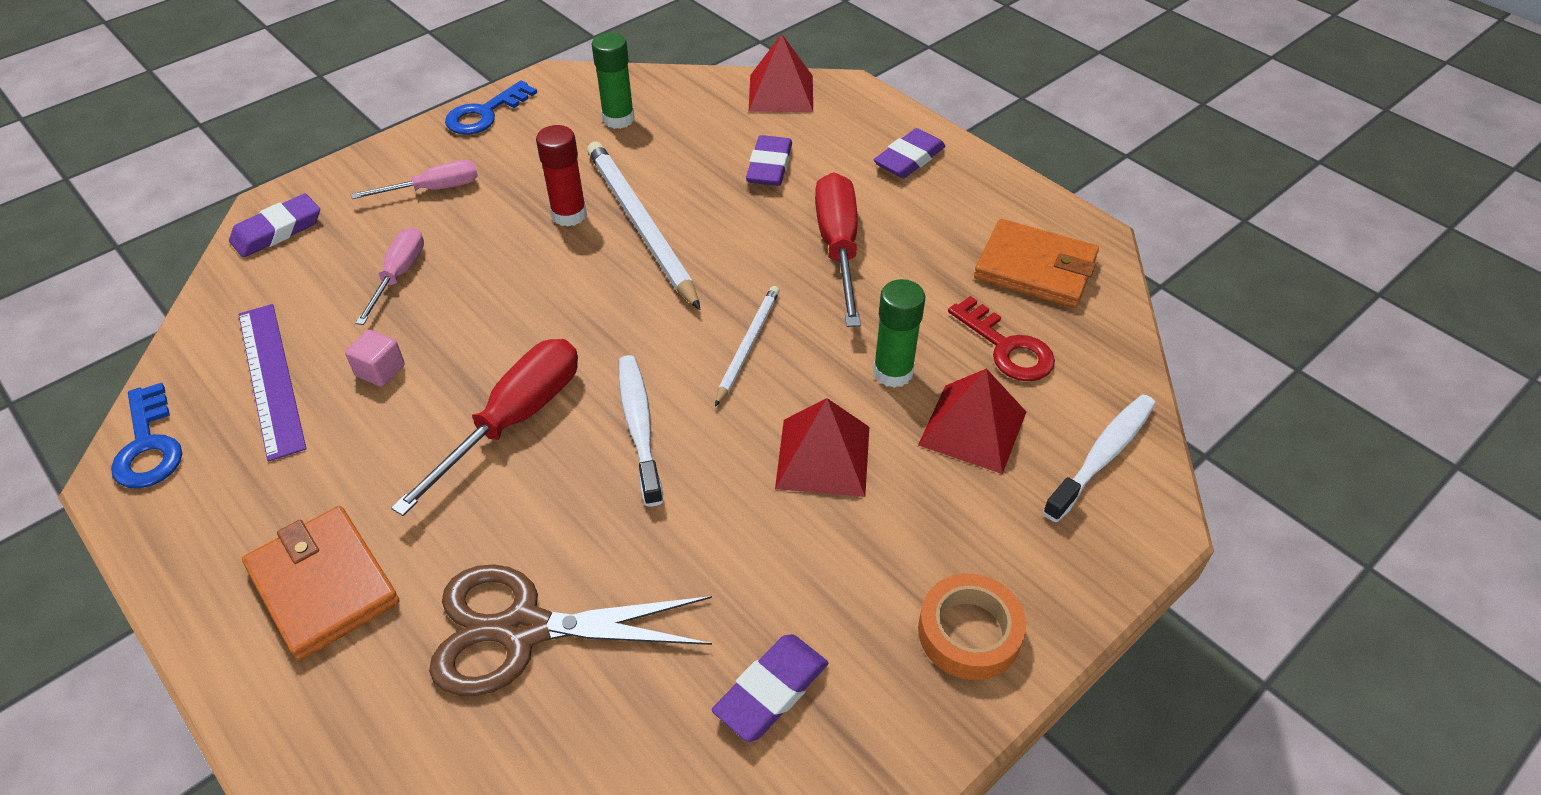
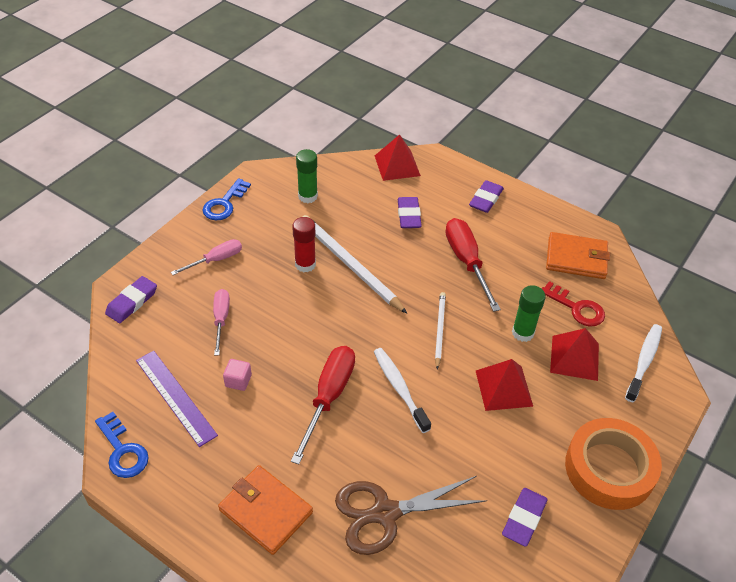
camera: 15 degrees left, 0 degrees up
orange tape [918,574,1026,680] -> orange tape [565,418,662,510], size x1.67

